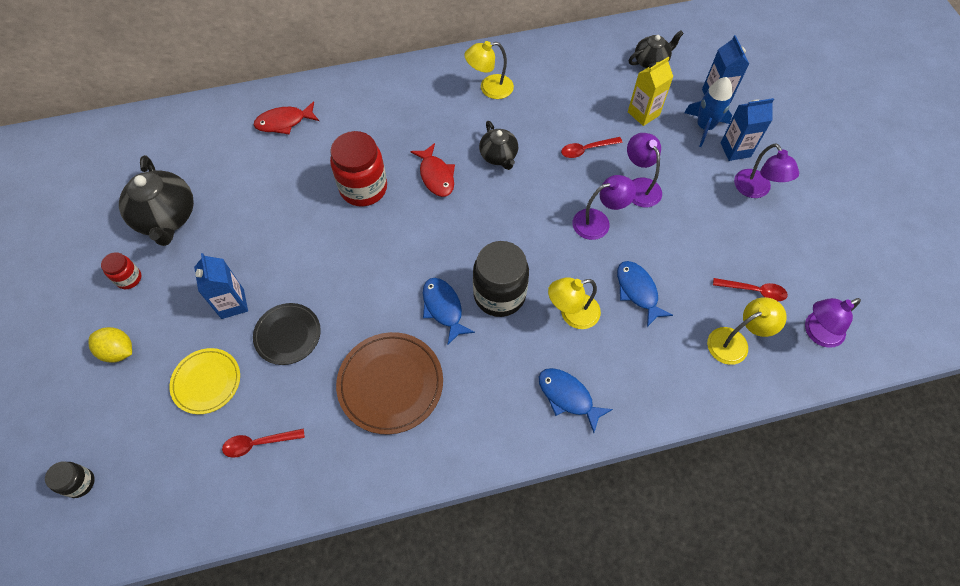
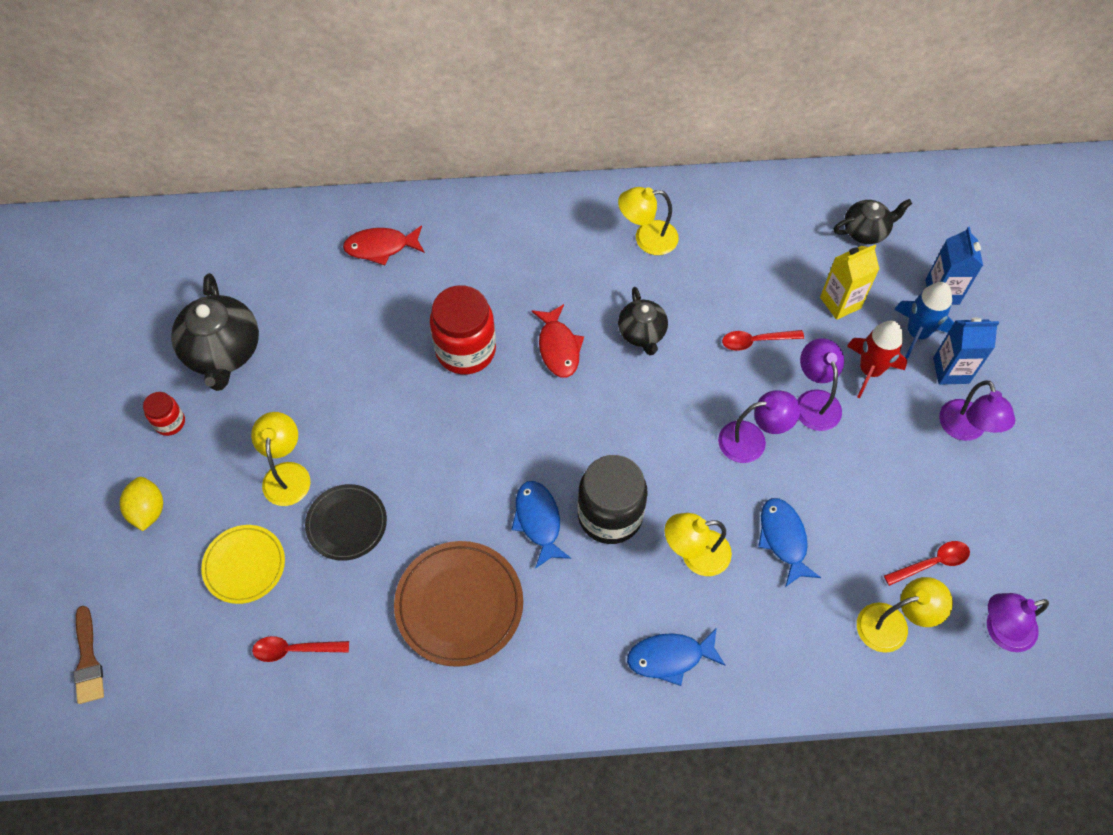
camera: 10 degrees right, 0 degrees up
black jar [45,461,95,498] -> brown brush [73,606,104,704]
yellow lemon [88,327,132,363] -> yellow lemon turned 45 degrees clockwise [120,477,163,531]
blue carton [194,253,248,319] -> yellow lamp [251,412,311,506]
blue fish [539,368,613,433] -> blue fish turned 60 degrees counterclockwise [627,628,726,686]
red spoon [713,278,788,301] -> red spoon turned 45 degrees counterclockwise [884,541,970,586]
none -> red rocket [847,320,907,399]

